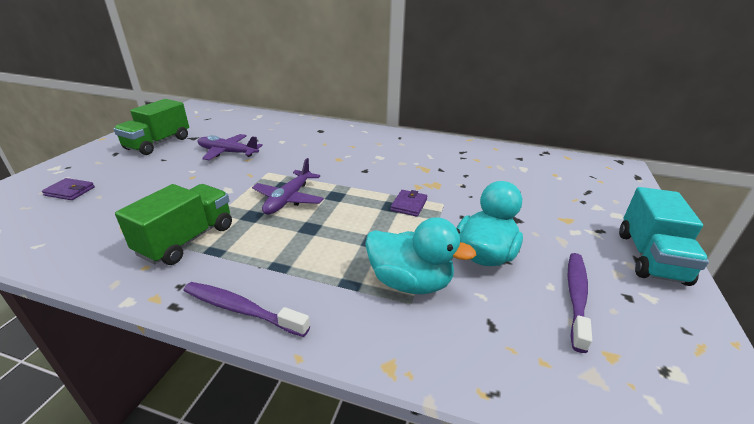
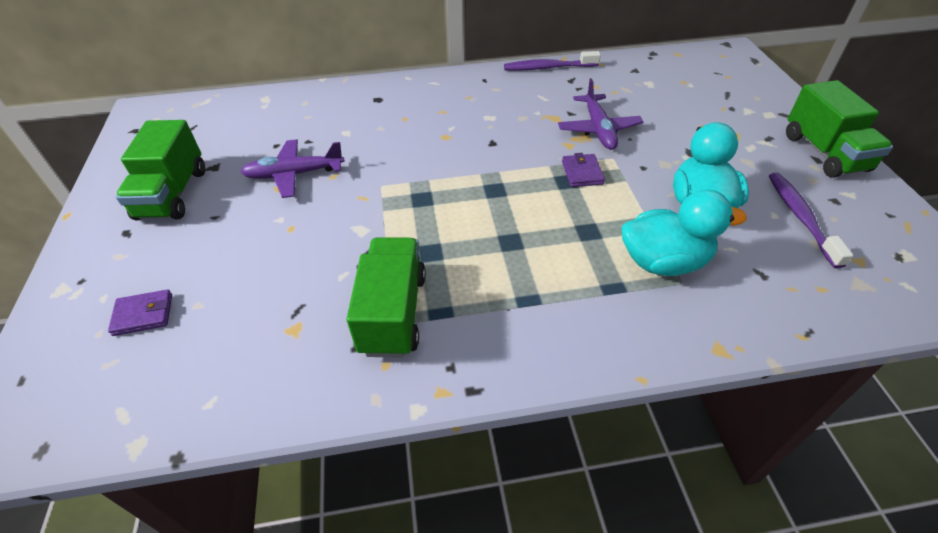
camera: 25 degrees left, 15 degrees up
purple toothbrush [184,282,310,337] -> purple toothbrush moved to [504,51,601,71]
purple plane [252,158,324,215] -> purple plane moved to [558,78,643,150]
turquoise truck [619,187,709,286] -> green truck [786,80,893,178]

